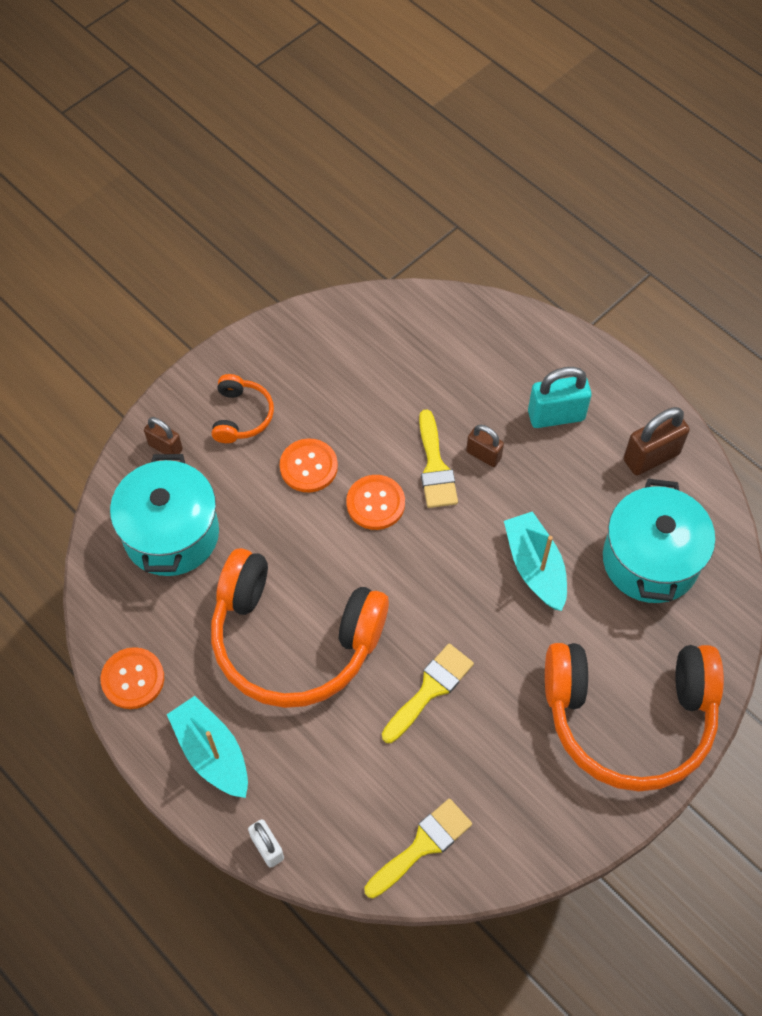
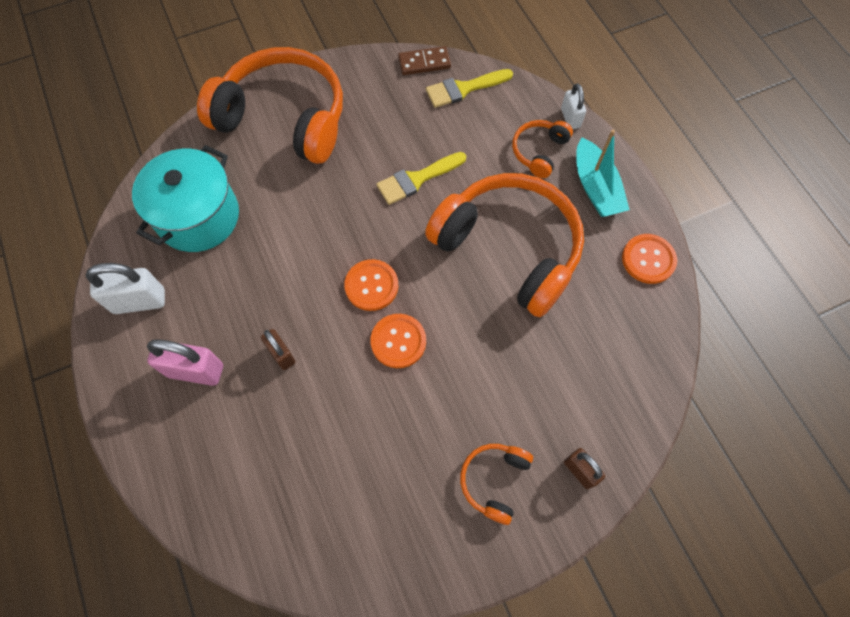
camera: 160 degrees left, 5 degrees up
turquoise pot [110,454,219,576] -> none
orange button [280,438,338,492] -> orange button moved to [344,259,398,311]
yellow brush [419,409,458,508] -> none
turquoise boat [504,511,567,611] -> none
turquoise padlock [528,367,592,428] -> pink padlock [147,339,223,386]
brown padlock [623,407,690,476] -> white padlock [86,263,165,314]
none -> brown domino [398,46,451,75]
none -> orange headphones [512,120,573,178]

